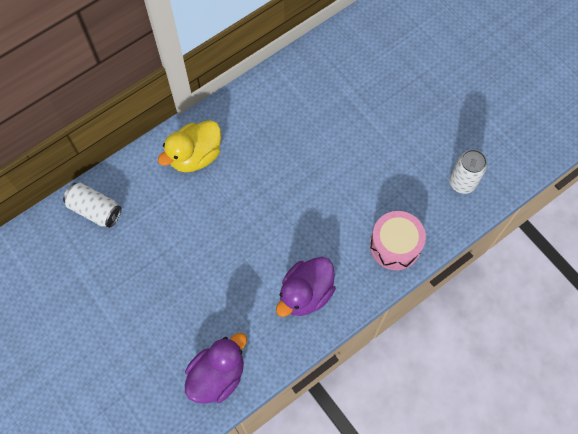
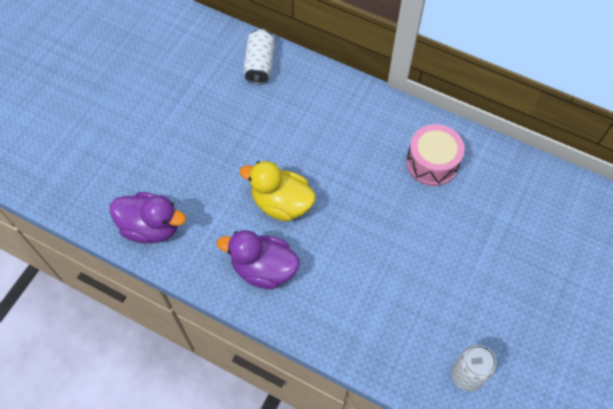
camera: 65 degrees right, 5 degrees down
yellow duck [158,120,221,172] -> yellow duck moved to [239,161,316,222]
pink drum [370,211,426,270] -> pink drum moved to [406,124,465,186]

